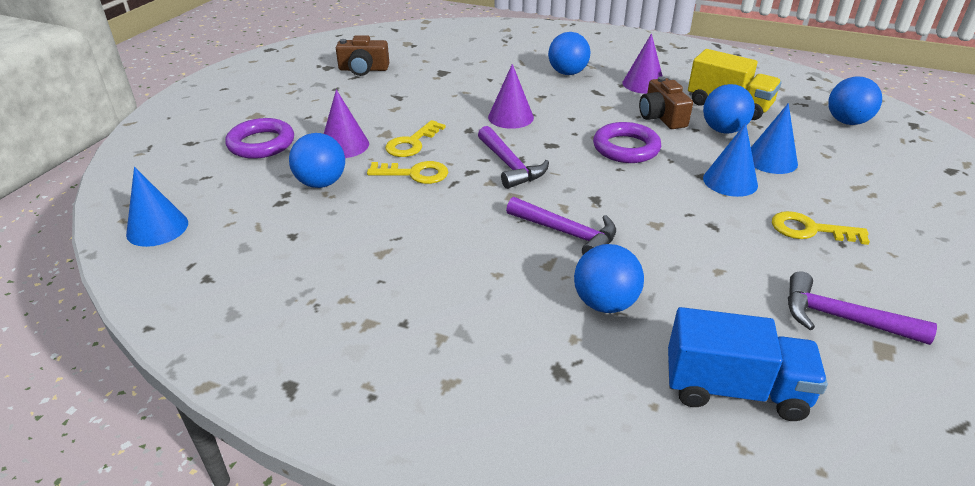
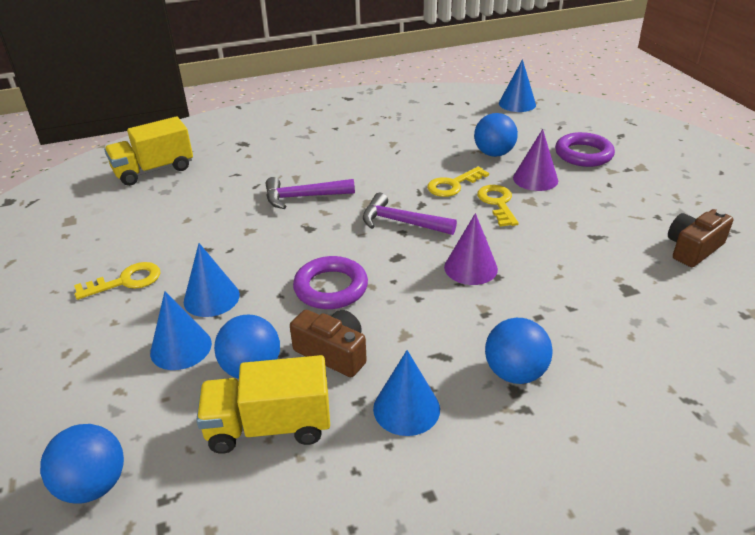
camera: 140 degrees right, 0 degrees up
blue ball [574,244,644,313] -> none
purple cone [622,33,663,94] -> blue cone [373,350,440,436]
blue truck [668,307,828,421] -> yellow truck [104,117,193,186]
purple hammer [788,271,937,345] -> none

